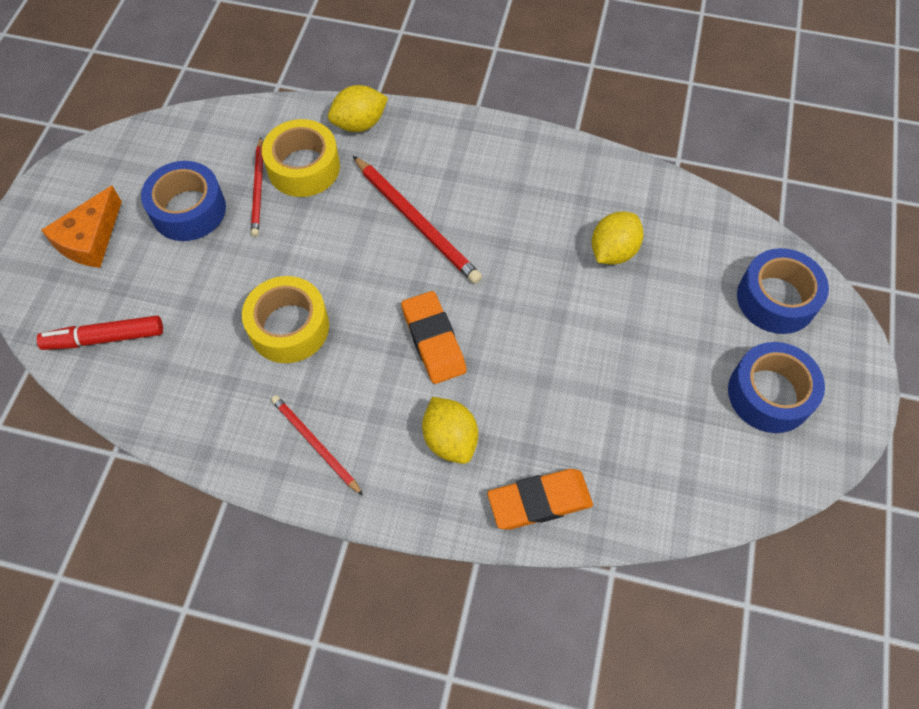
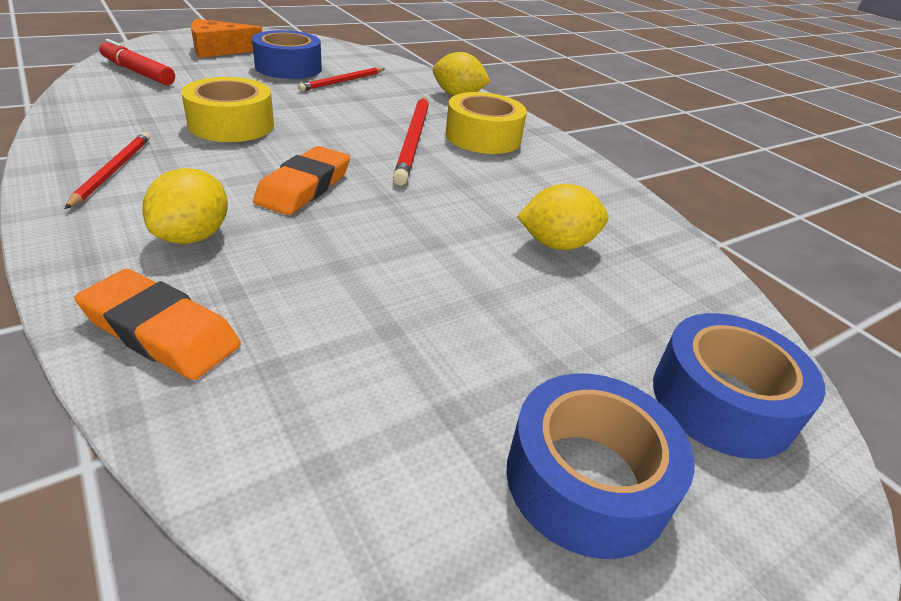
camera: 40 degrees right, 25 degrees down
yellow tape [262,119,340,197] -> yellow tape moved to [446,92,527,154]

